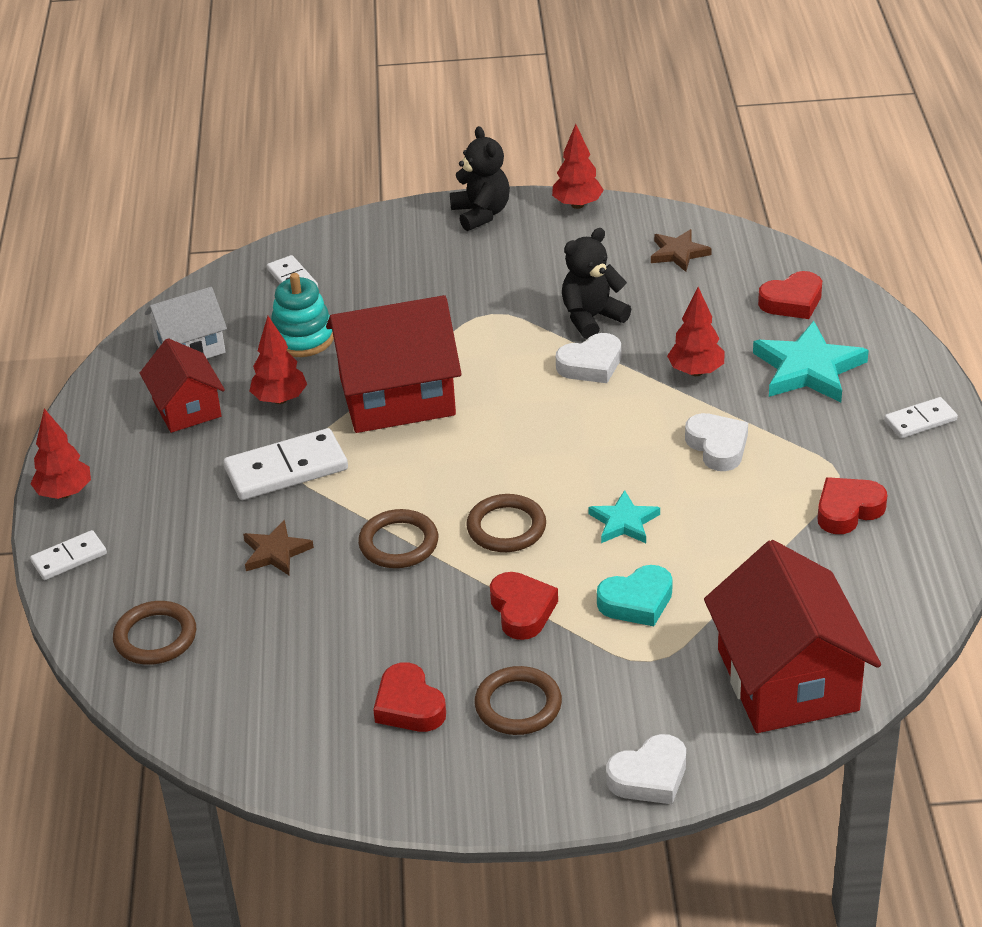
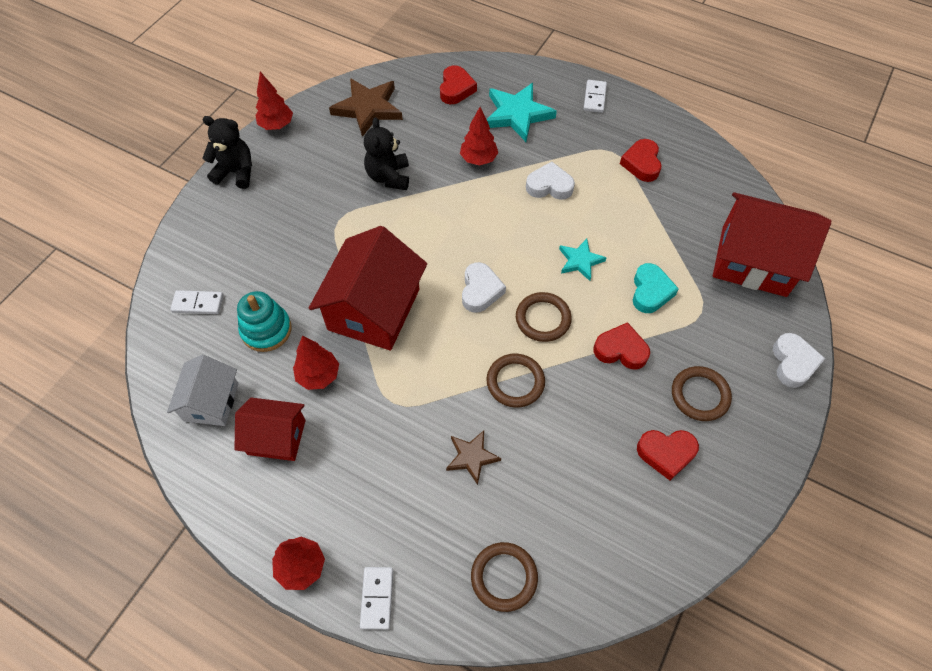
camera: 60 degrees left, 20 degrees up
white domino [224,428,348,500] -> none
white heart [556,333,621,383] -> white heart moved to [462,262,506,313]
brown star [651,229,712,272] -> brown star [329,78,403,137], size x1.72

